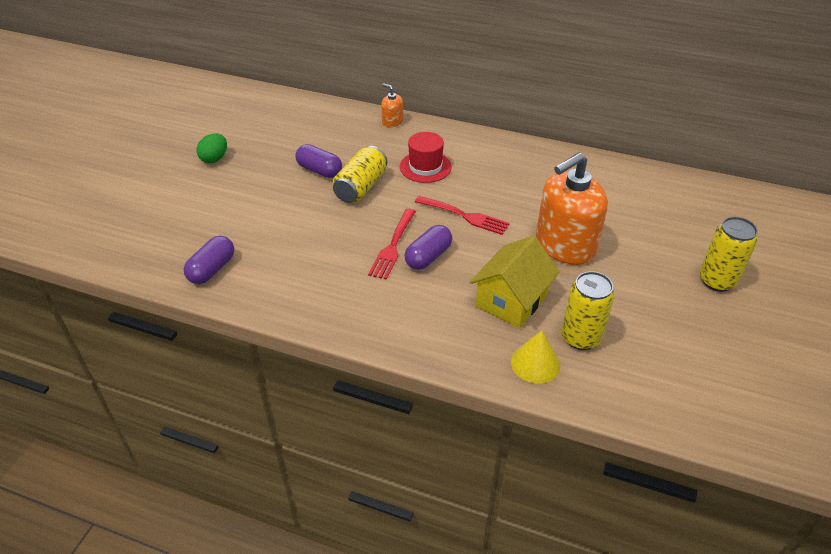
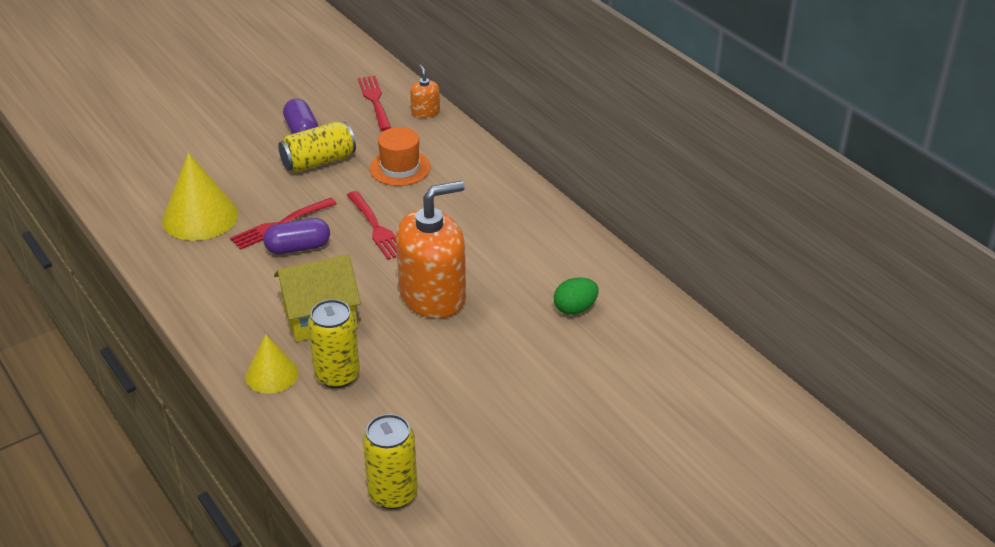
camera: 35 degrees right, 5 degrees down
purple capsule [184,236,234,284] -> none
green egg [196,133,227,163] -> green egg moved to [554,278,599,315]
red hat [400,132,452,183] -> orange hat [370,127,431,186]
orange soap dispenser [536,152,608,265] -> orange soap dispenser turned 150 degrees clockwise [396,181,466,319]
yellow can [699,217,758,292] -> yellow can moved to [363,414,418,509]
none -> yellow cone [162,153,238,241]
none -> red fork [358,76,391,131]

